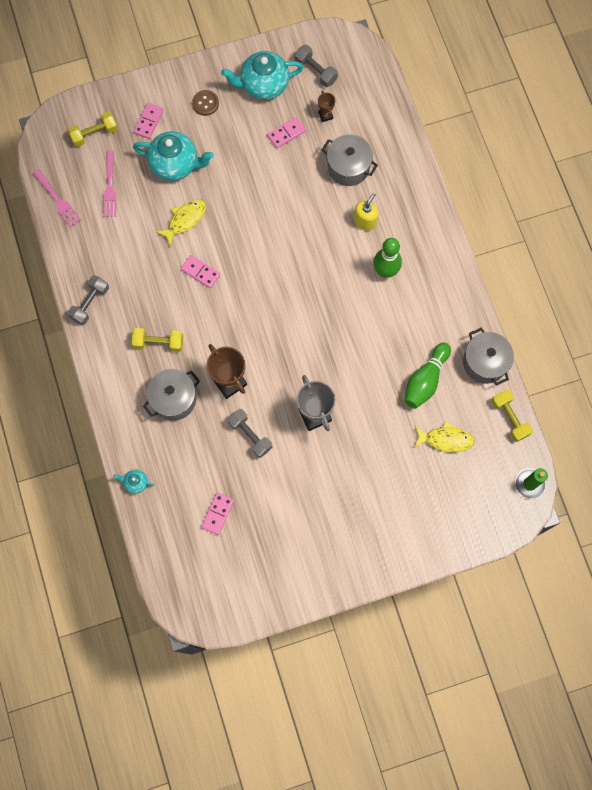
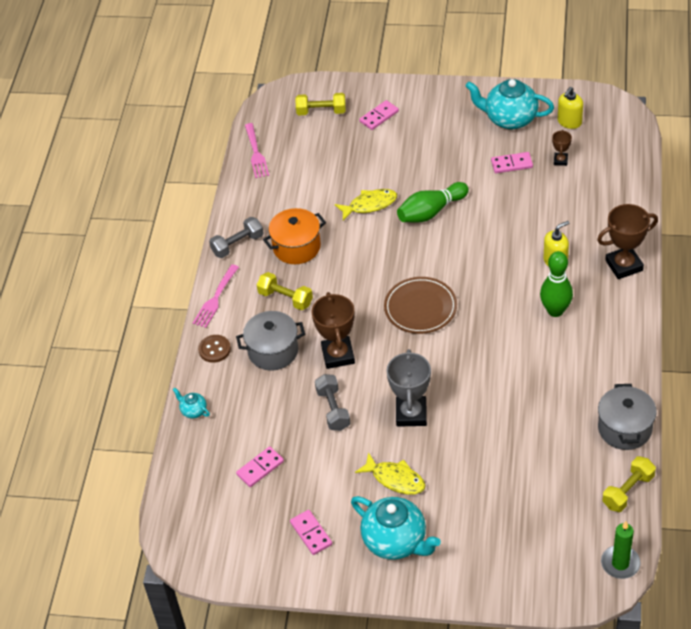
camera: 30 degrees right, 25 degrees down
pink fork [103,150,117,217] -> pink fork moved to [193,264,239,328]
turquoise teapot [133,131,214,181] -> turquoise teapot moved to [351,496,441,560]
pink domino [181,255,220,288] -> pink domino moved to [290,510,332,555]
brown button [192,90,219,116] -> brown button moved to [198,335,231,363]
grey dumbbell [295,45,338,87] -> yellow soap dispenser [558,87,583,129]
grey pot [322,134,378,186] -> none
green bowling pin [405,343,451,409] -> green bowling pin moved to [397,182,469,223]
yellow fish [414,421,475,452] -> yellow fish moved to [355,452,426,495]
yellow dumbbell [492,390,533,442] -> yellow dumbbell turned 45 degrees clockwise [602,456,656,512]
none -> orange pot [263,208,326,264]
none -> brown plate [384,277,457,334]
none -> brown trophy [597,204,658,279]

